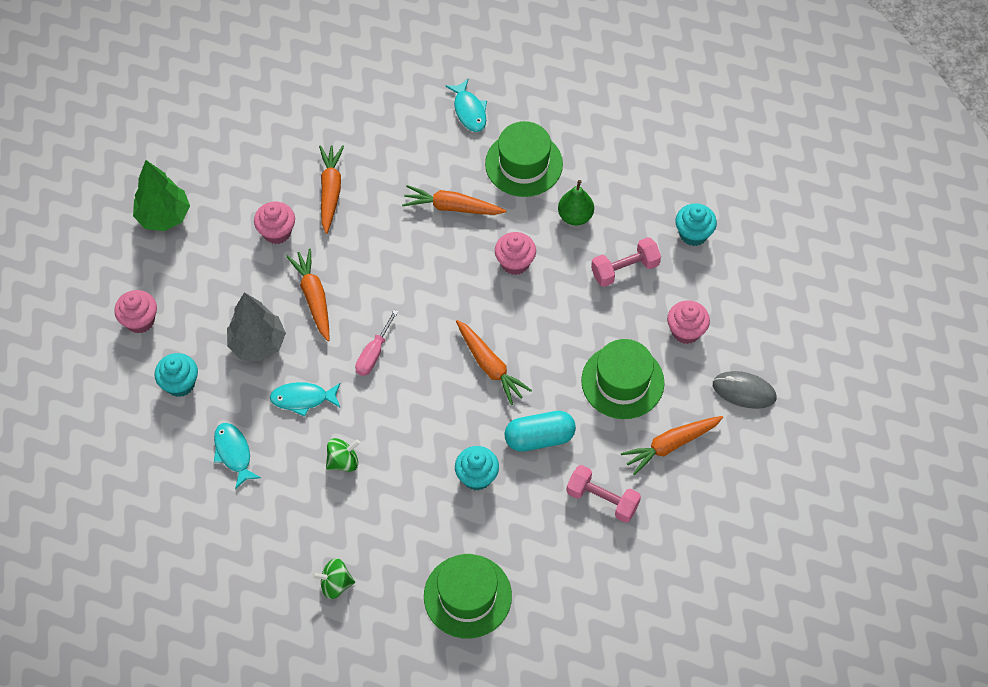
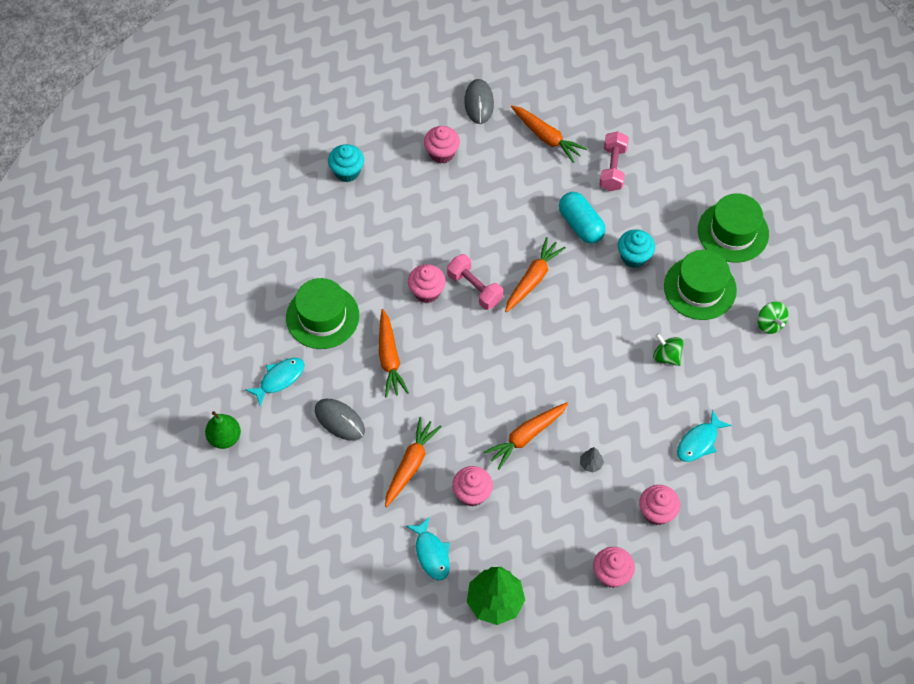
camera: 110 degrees left, 0 degrees up
turquoise cupcake [155,353,198,397] -> pink cupcake [639,485,680,525]
grey tree [227,292,286,361] -> grey tree [580,447,604,472], size x0.43
turquoise fish [270,382,341,417] -> turquoise fish moved to [406,517,450,581]
orange carrot [319,145,344,234] -> orange carrot turned 135 degrees clockwise [385,417,442,507]
pink screwdriver [355,310,398,376] -> none
green pear [558,180,594,225] -> green pear moved to [205,411,241,449]
green hat [581,339,665,419] -> green hat moved to [664,250,737,320]
pink dumbbell [591,237,661,287] -> pink dumbbell moved to [447,254,503,310]
none -> grey mouse [315,399,365,441]

